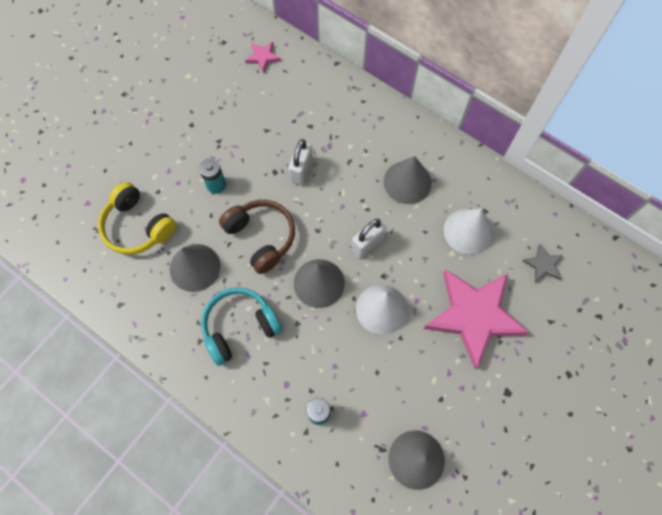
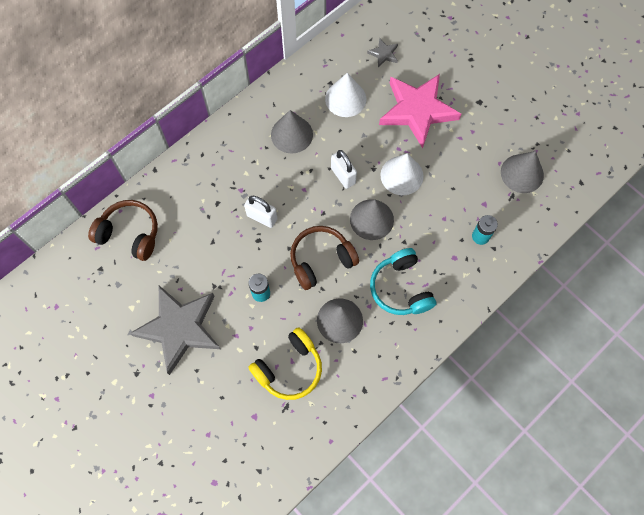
camera: 80 degrees left, 0 degrees up
pink star [245,42,281,73] -> brown headphones [88,200,158,261]
none -> grey star [130,286,221,375]

